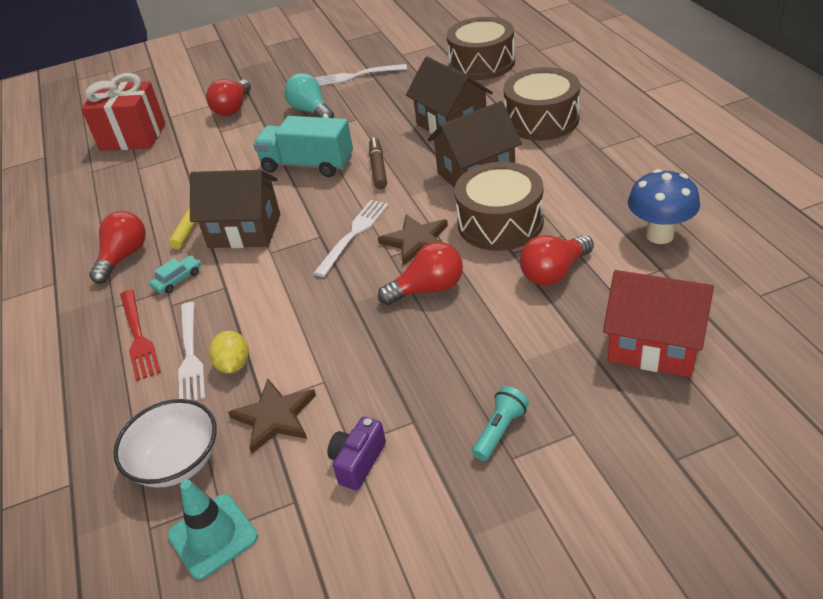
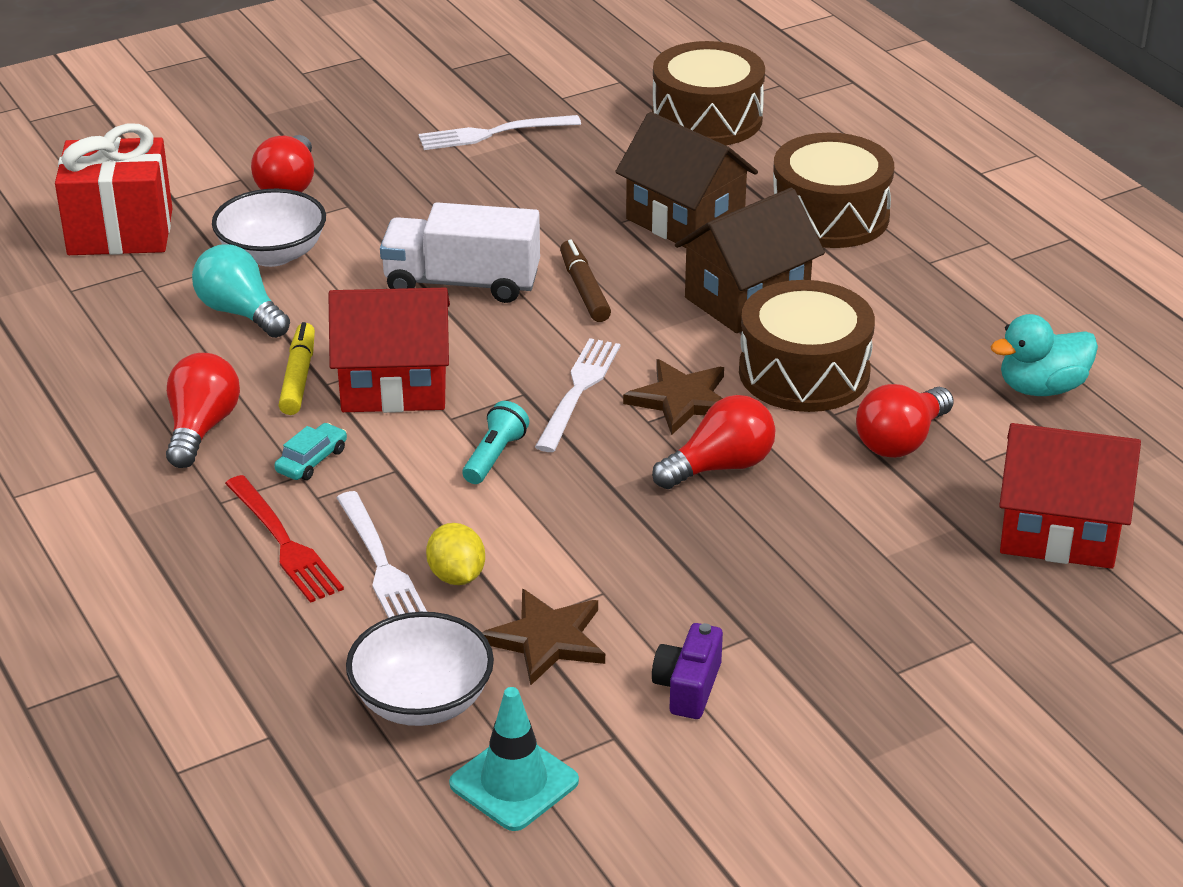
camera: 15 degrees left, 5 degrees down
brown house [190,170,280,248] -> red house [328,288,450,413]
turquoise truck [253,116,353,177] -> white truck [380,202,540,303]
turquoise light bulb [284,73,334,118] -> turquoise light bulb moved to [192,244,290,338]
turquoise flashlight [472,386,529,461] -> turquoise flashlight moved to [463,401,529,484]
blue mushroom [628,169,700,244] -> turquoise duck [990,314,1098,396]
none -> white bowl [212,189,326,267]

